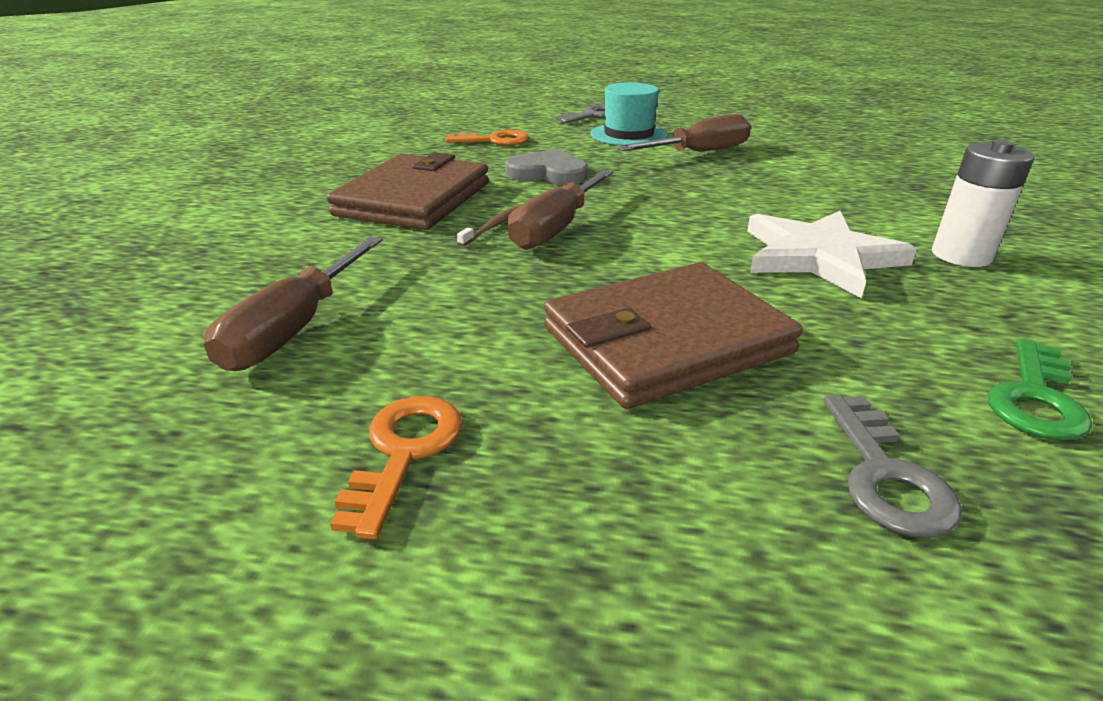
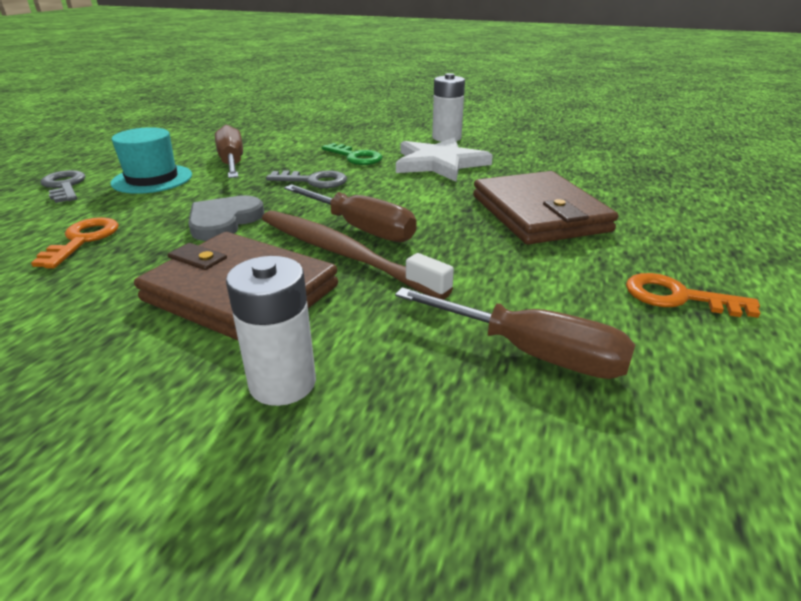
camera: 80 degrees left, 0 degrees up
brown toothbrush [457,205,520,246] -> brown toothbrush [262,210,454,300], size x2.49
grey key [823,395,962,538] -> grey key moved to [266,170,347,188]
green key [988,339,1092,441] -> green key moved to [322,143,382,165]
none -> white battery [226,256,316,406]

